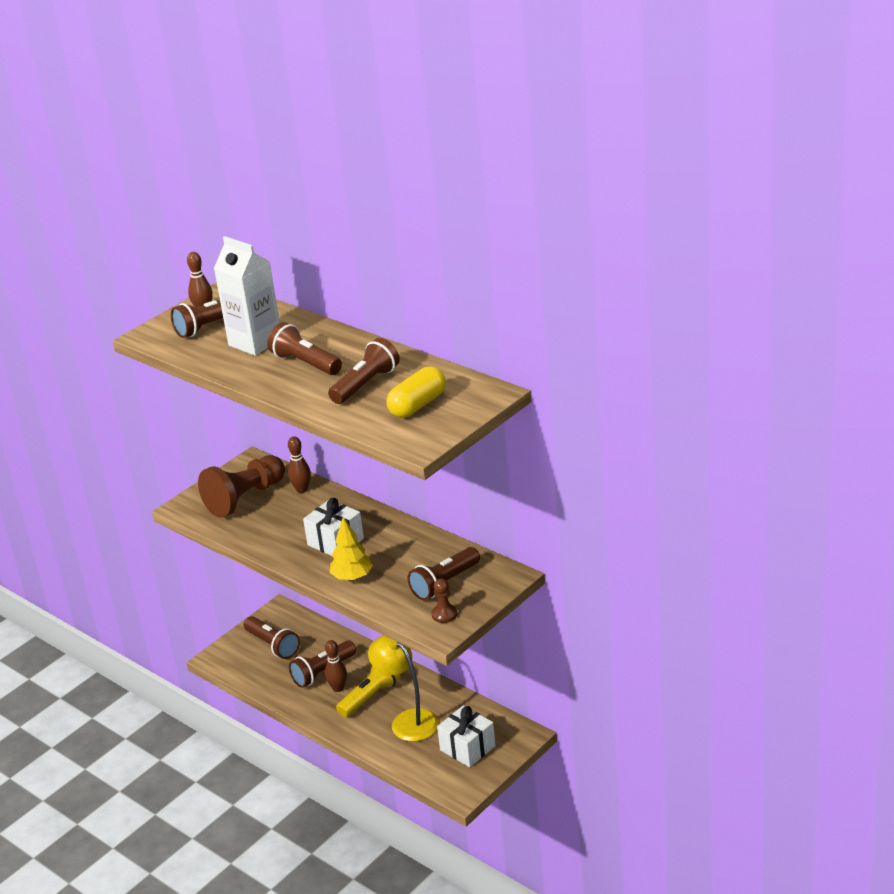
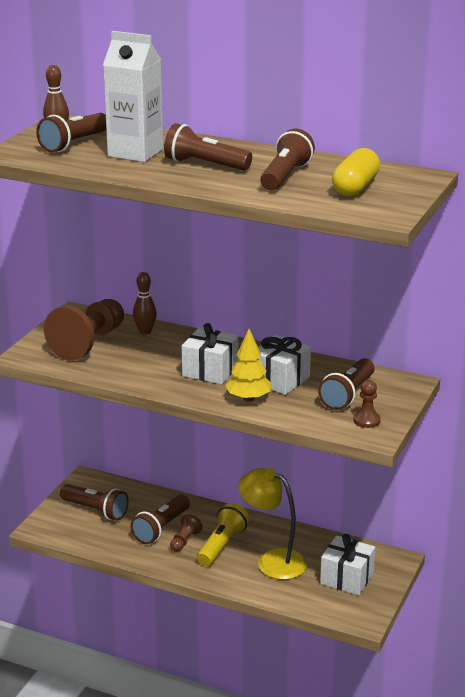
camera: 20 degrees left, 5 degrees down
brown bowling pin [325,640,347,692] -> brown pawn [170,514,203,552]
none -> white gift [258,335,311,395]

